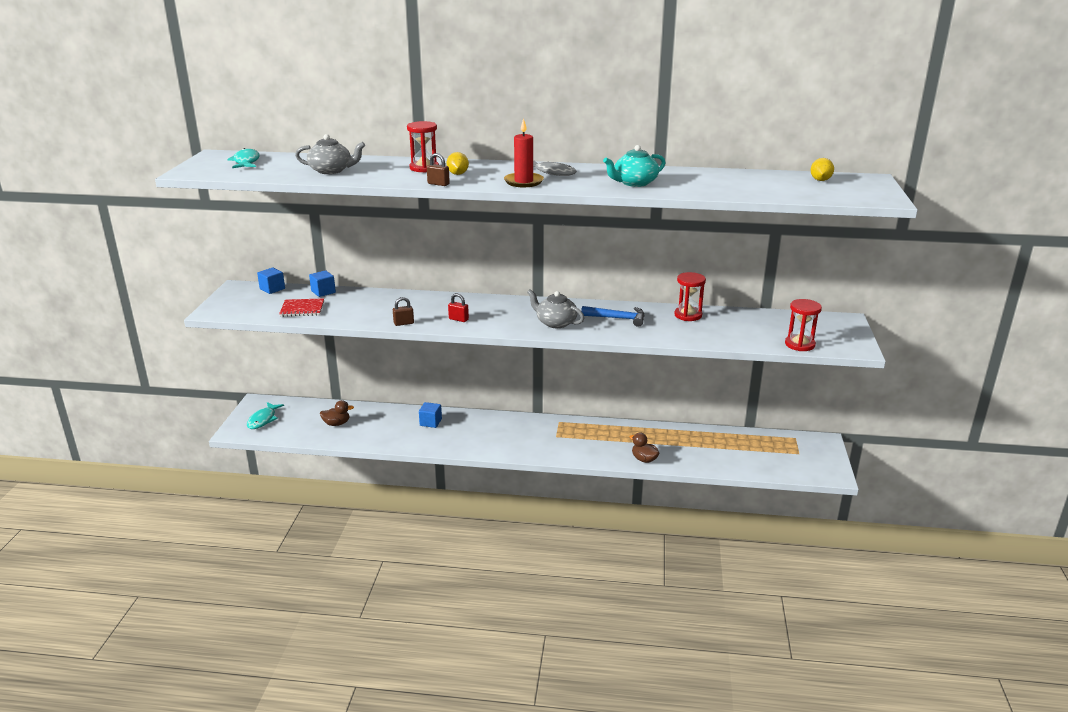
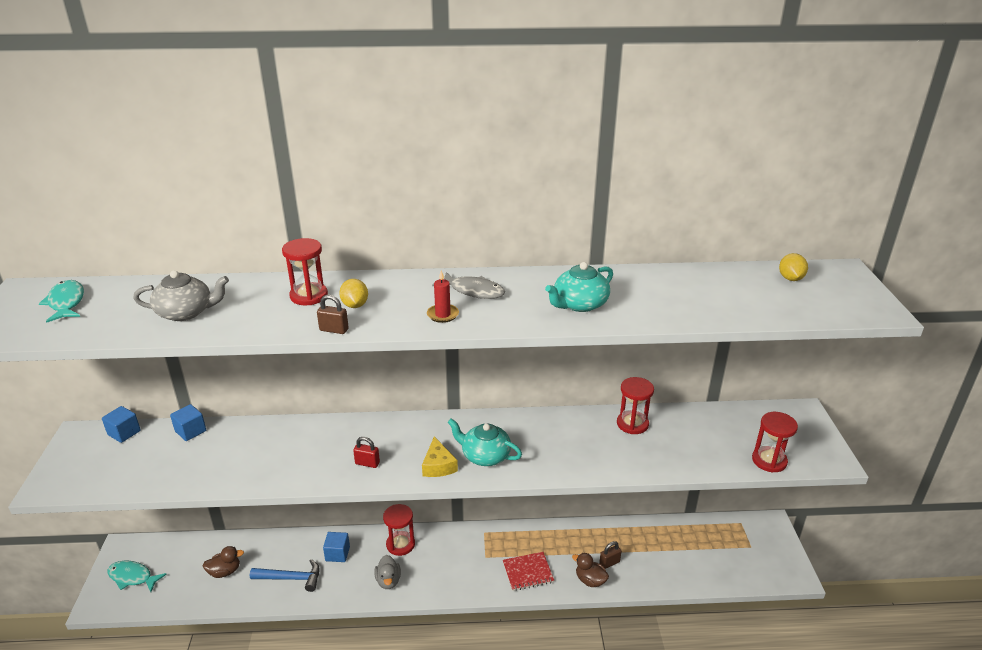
camera: 10 degrees left, 5 degrees up
turquoise fish [247,402,284,429] -> turquoise fish turned 105 degrees clockwise [108,560,167,592]
red notebook [279,298,324,317] -> red notebook moved to [503,552,554,591]
brown padlock [393,297,414,326] -> brown padlock moved to [599,541,622,569]
red candle [504,118,544,187] -> red candle [427,271,459,323], size x0.64
grey teapot [527,289,584,328] -> turquoise teapot [447,419,522,466]
blue hammer [581,306,644,327] -> blue hammer moved to [250,559,320,592]
none -> grey duck [374,555,401,589]
none -> red hourglass [383,504,415,556]
none -> yellow cheese [422,437,458,477]

